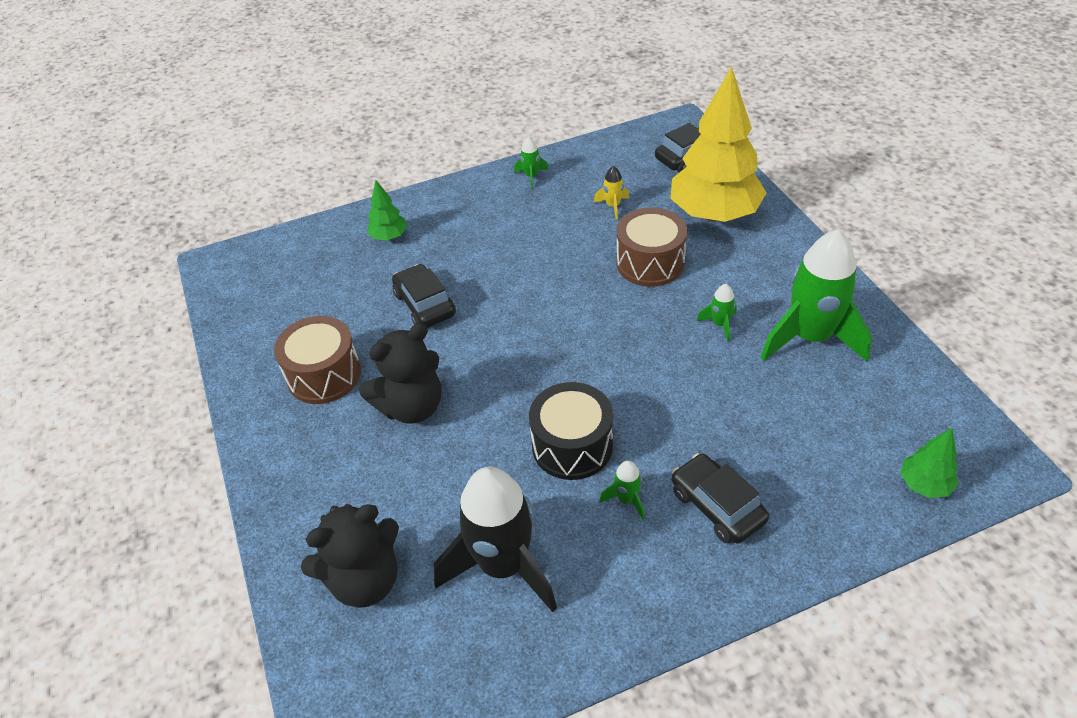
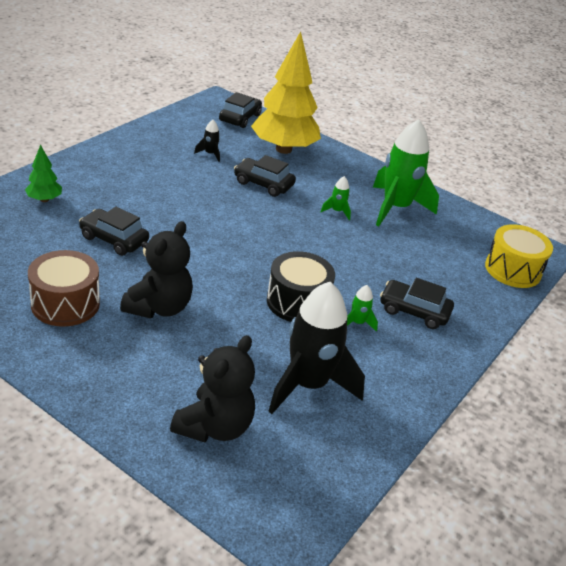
camera: 40 degrees left, 10 degrees down
green rocket [514,137,548,189] -> none
yellow rocket [594,166,629,220] -> black rocket [194,120,220,162]
brown drum [616,207,687,287] -> black car [234,155,296,197]
green tree [900,428,959,498] -> yellow drum [485,224,553,288]

